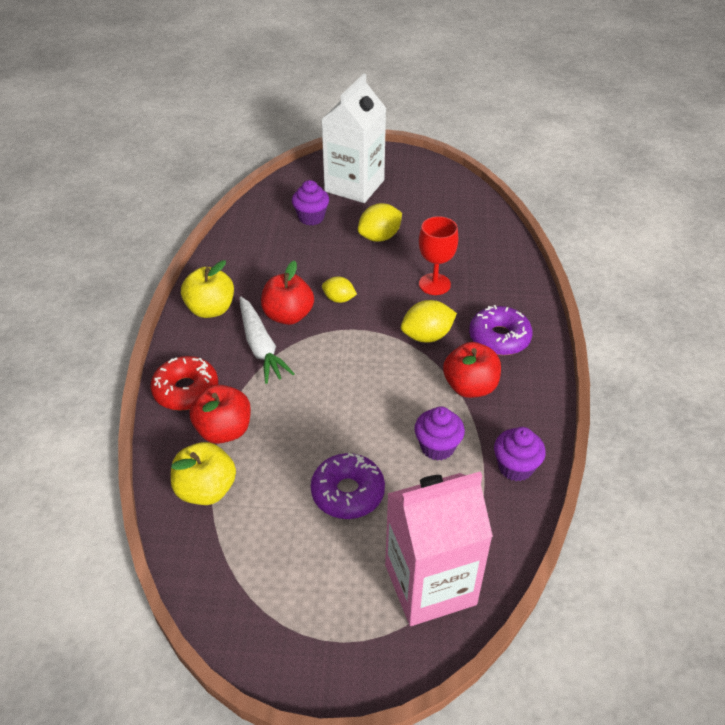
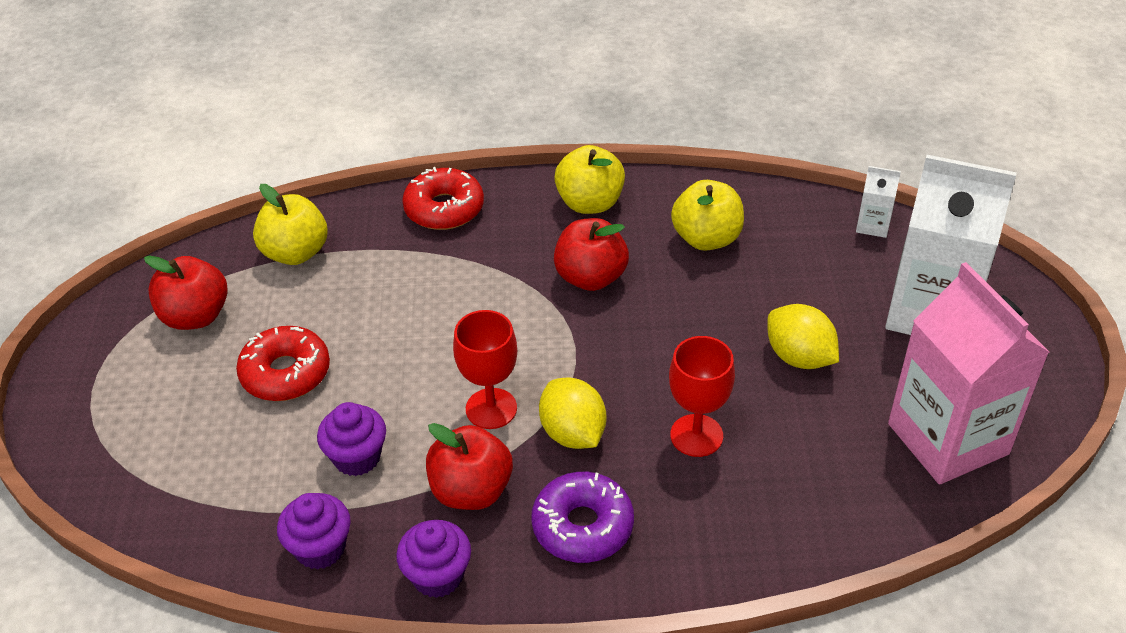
camera: 85 degrees right, 0 degrees up
red apple [190,384,251,444] -> red apple moved to [144,256,228,330]
white carrot [239,297,295,384] -> none
purple cupcake [292,180,329,226] -> purple cupcake moved to [396,520,471,598]
purple donut [311,453,385,519] -> red donut [236,326,330,401]
yellow lemon [322,276,357,303] -> none
pink carton [385,472,493,626] -> pink carton moved to [888,262,1050,484]
none -> red goblet [453,310,517,429]
none -> yellow apple [671,180,744,251]
none -> white carton [856,166,901,238]

